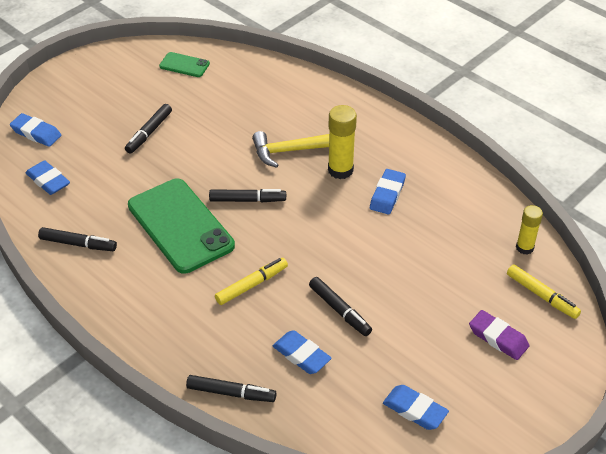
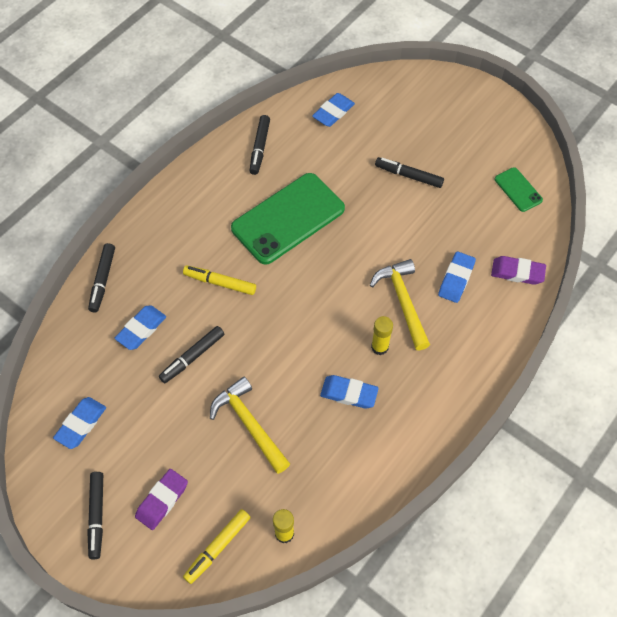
camera: 85 degrees right, 15 degrees up
blue eraser [10,113,61,147] -> blue eraser moved to [438,251,476,303]
green phone [159,52,210,77] -> green phone turned 45 degrees counterclockwise [495,167,543,212]
black marker [209,189,286,202] -> black marker moved to [87,472,103,560]
yellow marker [215,258,288,305] -> yellow marker turned 150 degrees clockwise [183,266,256,295]
yellow glue stick [328,105,357,179] -> yellow glue stick [371,316,393,355], size x0.65
none -> yellow hammer [210,377,290,474]
none -> purple eraser [491,256,546,285]

